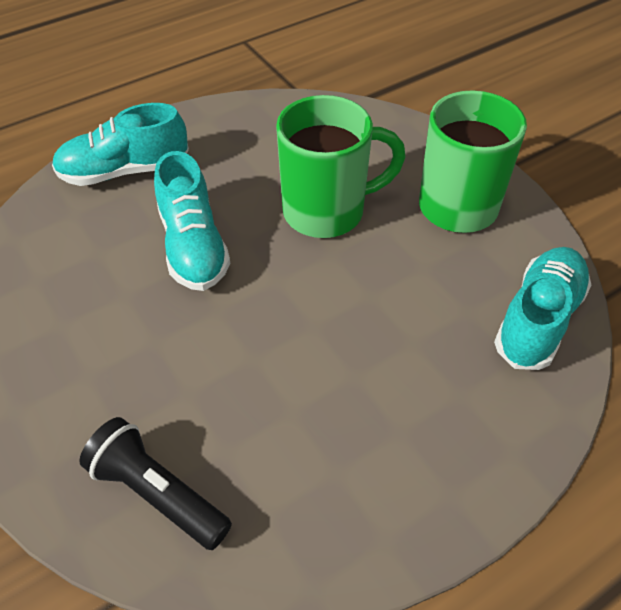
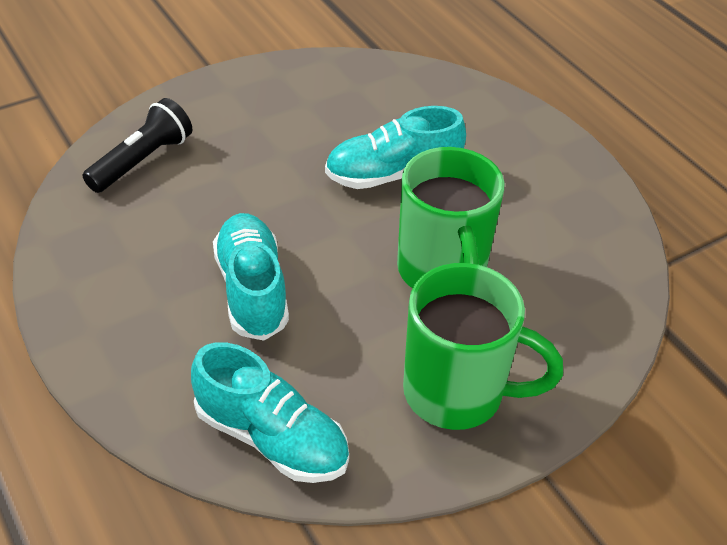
camera: 90 degrees right, 5 degrees down
turquoise shoe [52,103,189,186] -> turquoise shoe moved to [213,213,289,341]

